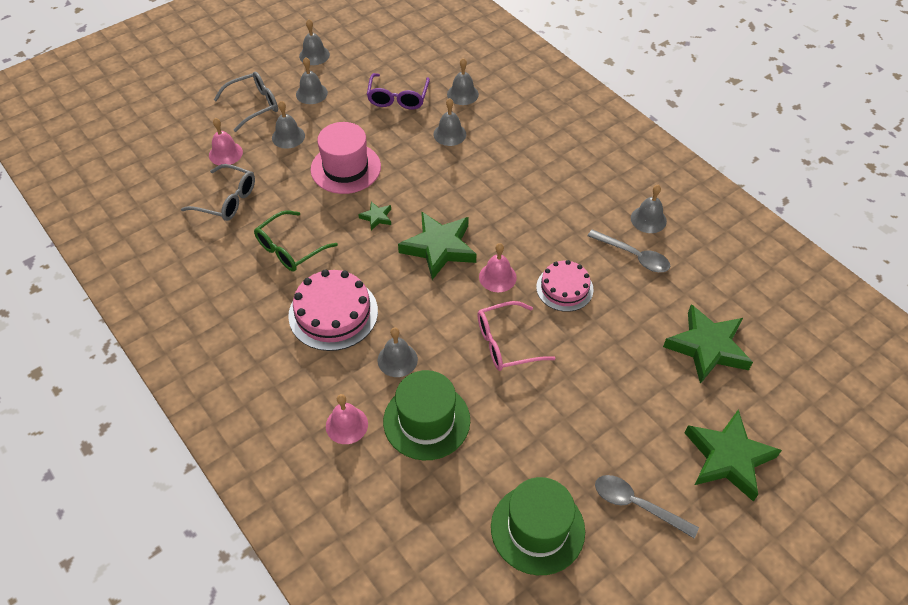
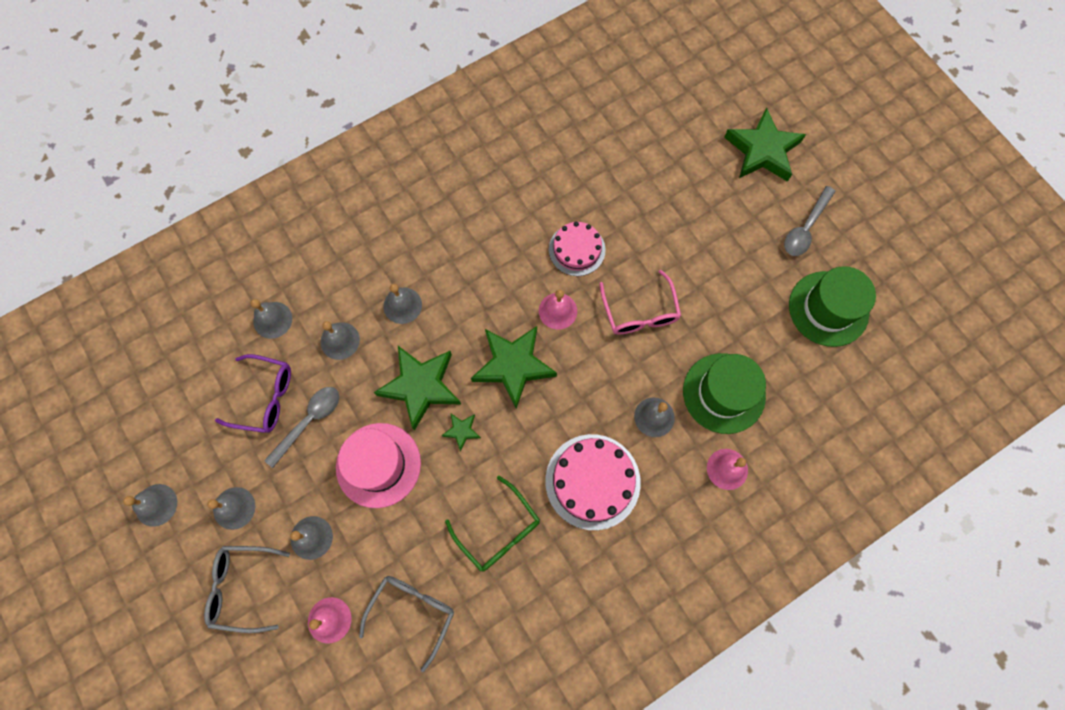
camera: 85 degrees left, 20 degrees up
grey glasses [214,71,278,132] -> grey glasses turned 60 degrees counterclockwise [204,546,290,633]
grey spoon [588,229,670,272] -> grey spoon moved to [264,387,339,468]
grey bell [631,185,667,233] -> grey bell moved to [383,284,422,324]
green star [663,304,753,384] -> green star moved to [374,346,461,431]

